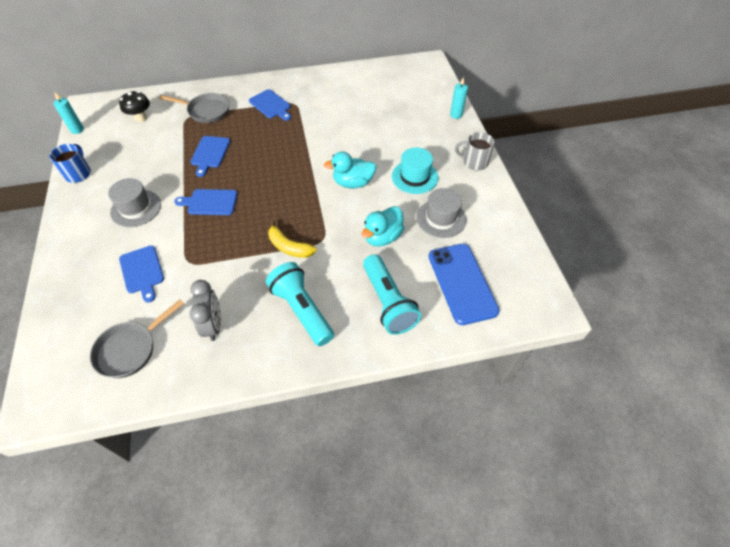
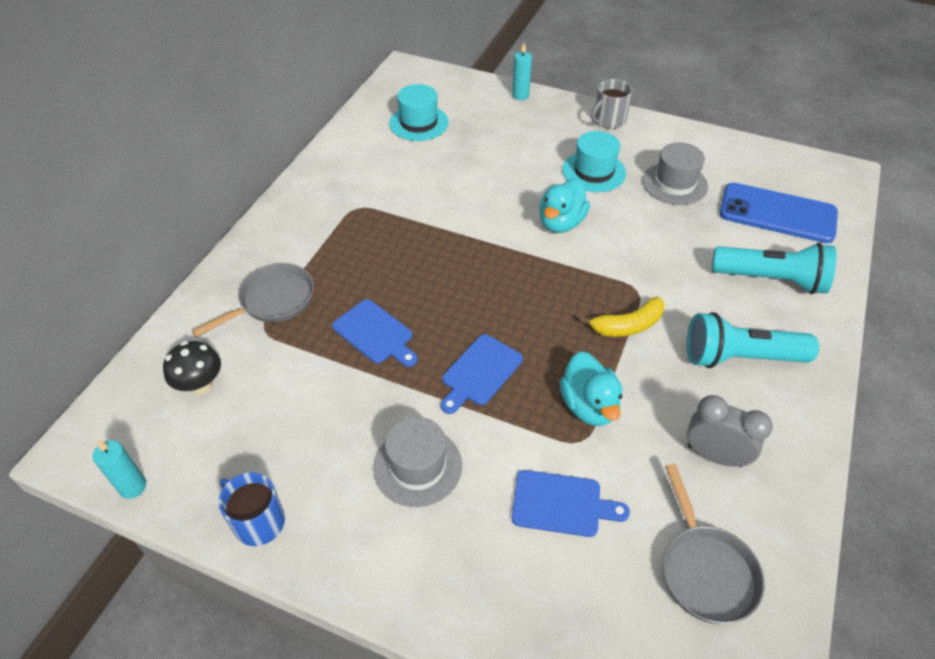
camera: 55 degrees left, 5 degrees down
blue cutting board [249,89,291,121] -> none
turquoise duck [362,206,404,247] -> turquoise duck moved to [560,351,622,426]
none -> turquoise hat [389,84,449,141]

